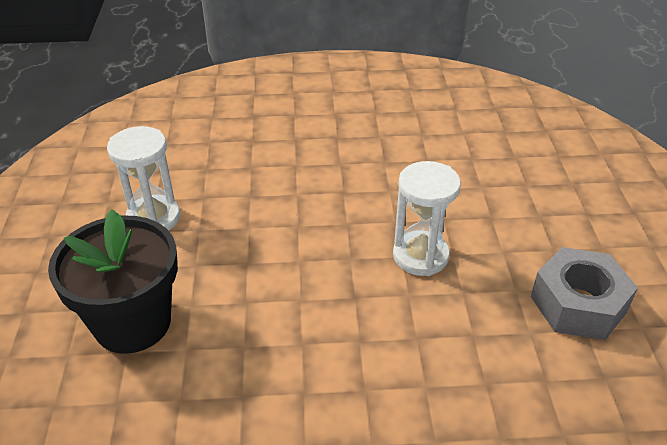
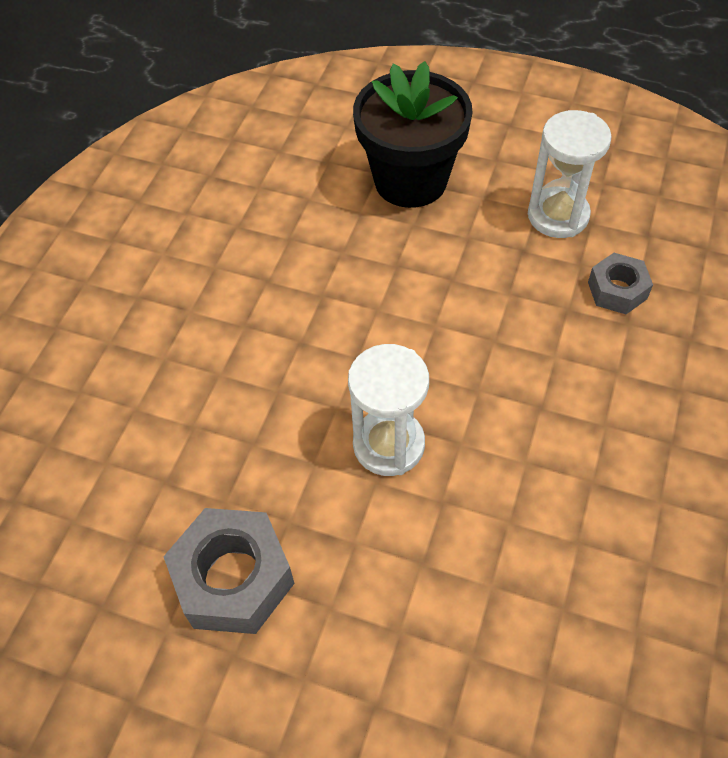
camera: 115 degrees right, 15 degrees up
none -> grey nut [588,253,653,314]

